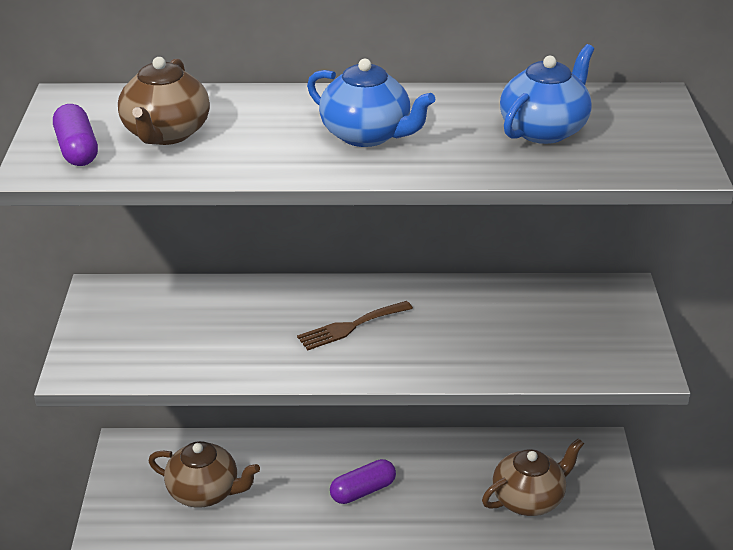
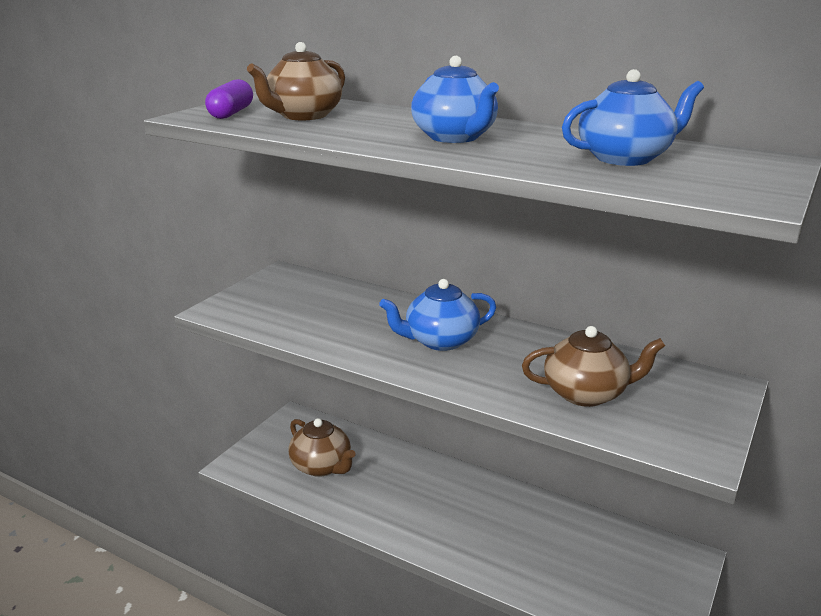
camera: 30 degrees right, 10 degrees down
brown fork [297,301,413,350] -> blue teapot [379,279,496,351]
purple capsule [330,459,396,504] -> none
brown teapot [482,438,584,516] -> brown teapot moved to [522,326,665,407]

